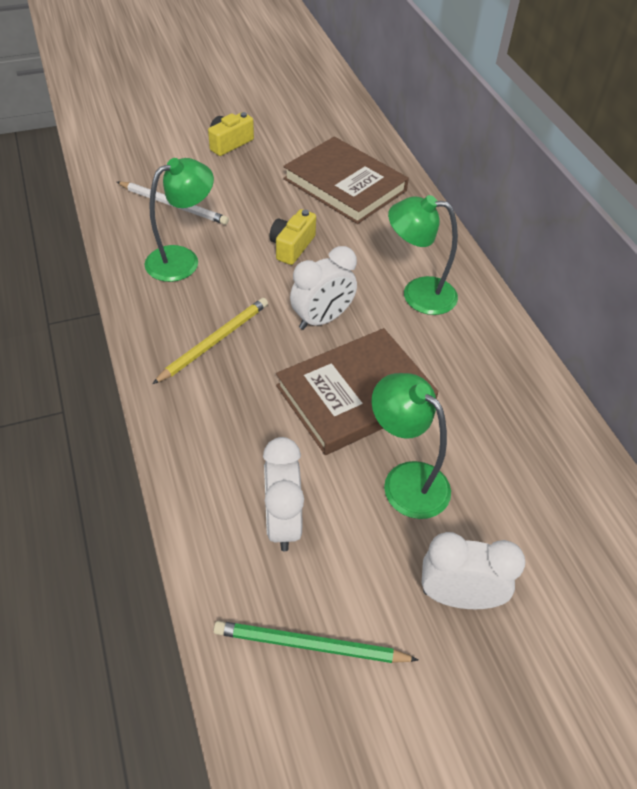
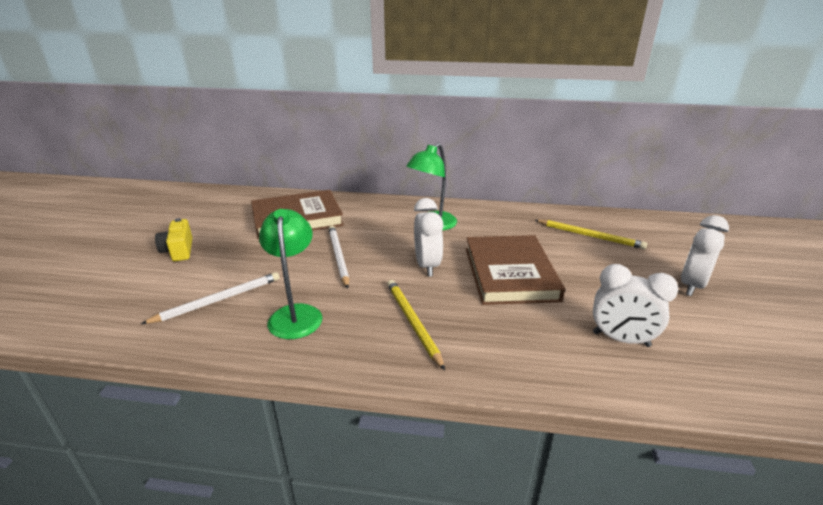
camera: 60 degrees left, 20 degrees down
green pencil [214,621,418,663] -> none
yellow camera [269,209,316,265] -> white pencil [329,226,349,289]
green lamp [371,373,451,519] -> none
none -> yellow pencil [535,220,647,249]

